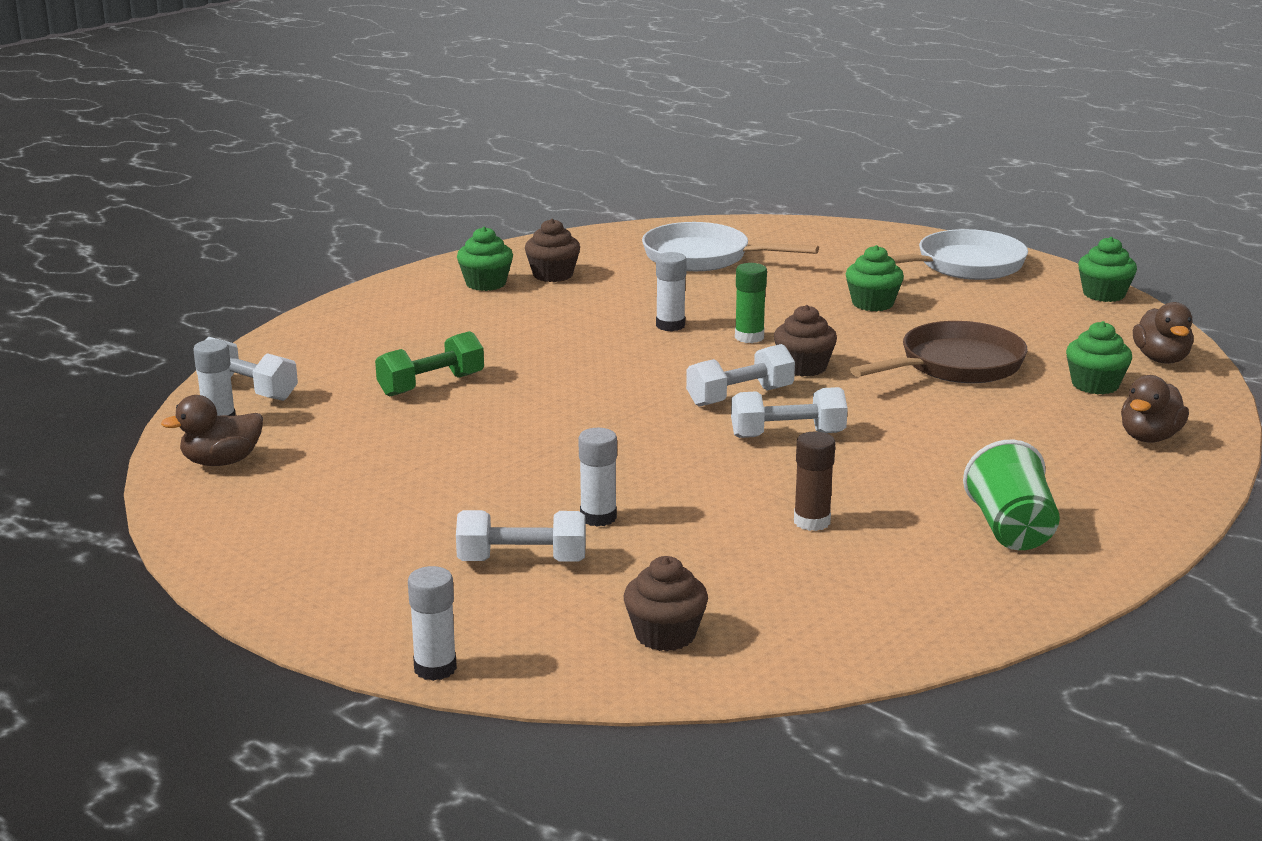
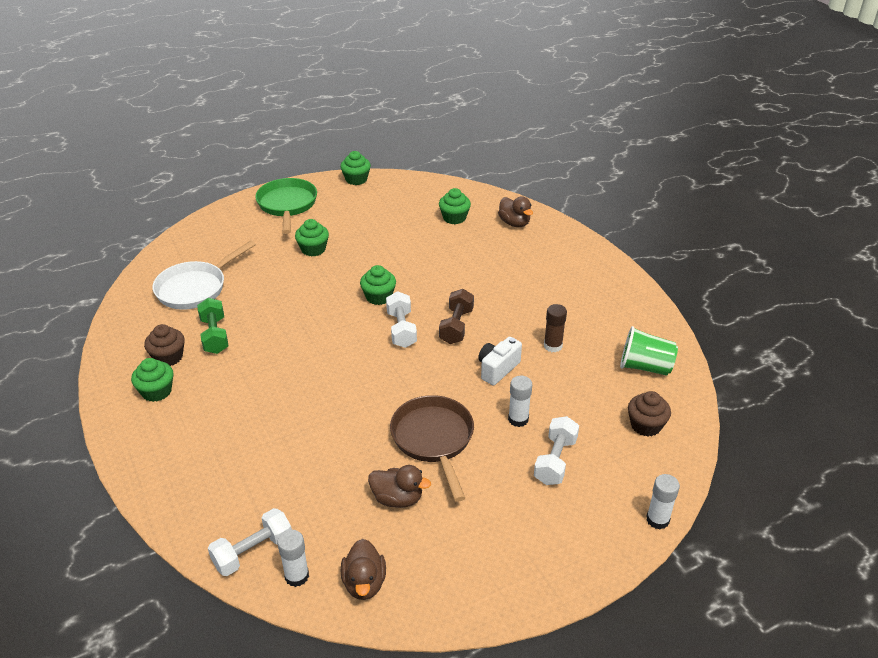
camera: 70 degrees left, 15 degrees up
green dumbbell [375,331,484,396] -> green dumbbell moved to [197,298,229,354]
white glue stick [656,252,687,331] -> none
white dumbbell [731,387,848,438] -> brown dumbbell [439,289,474,344]
green glue stick [735,263,767,343] -> none
brown cupcake [774,305,837,376] -> green cupcake [360,265,396,305]
brown pan [850,321,1028,383] -> brown pan moved to [390,395,474,502]
white pan [890,229,1028,280] -> green pan [255,178,317,234]
green cup [963,439,1060,550] -> green cup moved to [620,326,678,376]
brown duck [1133,302,1194,364] -> brown duck moved to [368,465,431,508]
none -> white camera [478,337,522,386]

